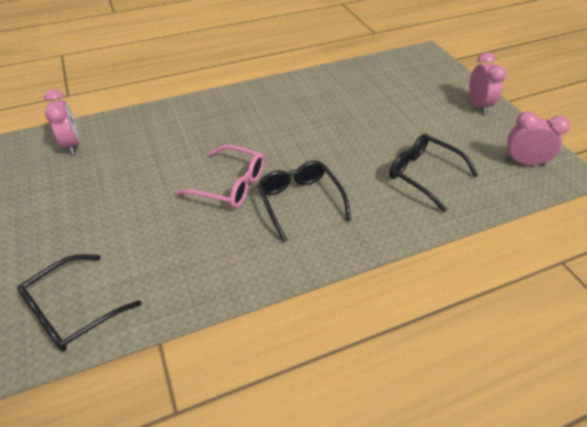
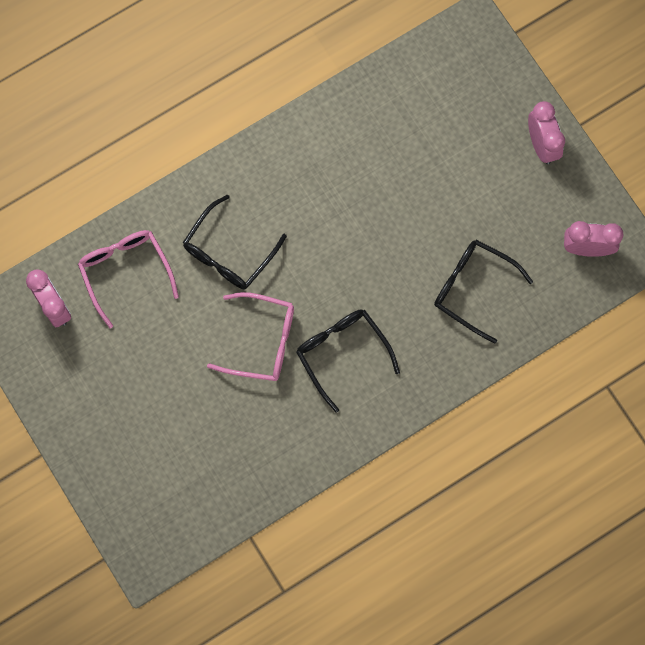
camera: 10 degrees left, 30 degrees up
black glasses [17,254,141,351] -> black glasses moved to [183,194,287,290]
none -> pink glasses [78,230,179,328]

